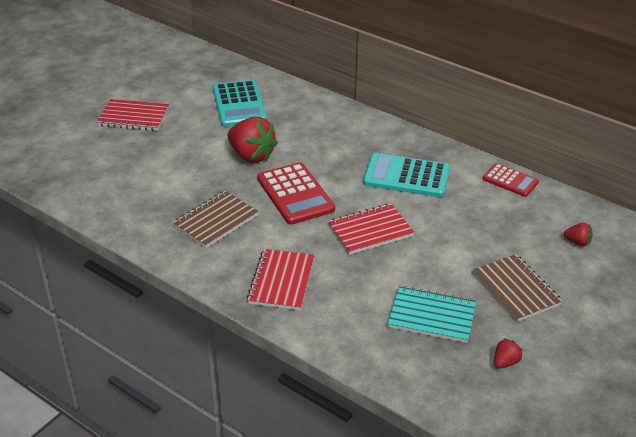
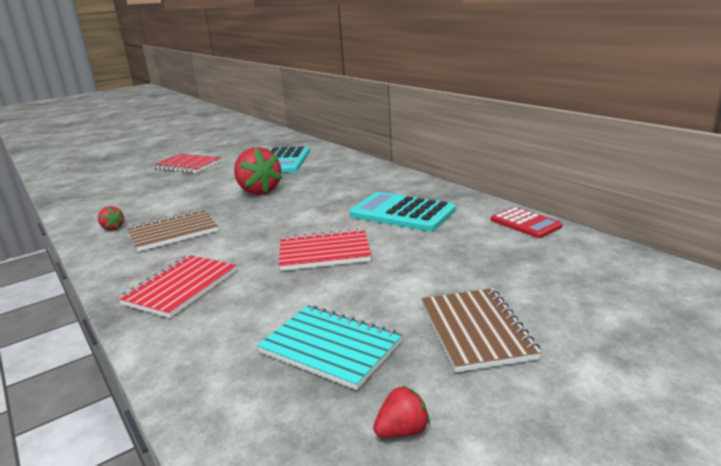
camera: 20 degrees right, 15 degrees down
red calculator [257,162,335,225] -> none
red strawberry [564,223,593,246] -> red strawberry moved to [98,206,125,231]

